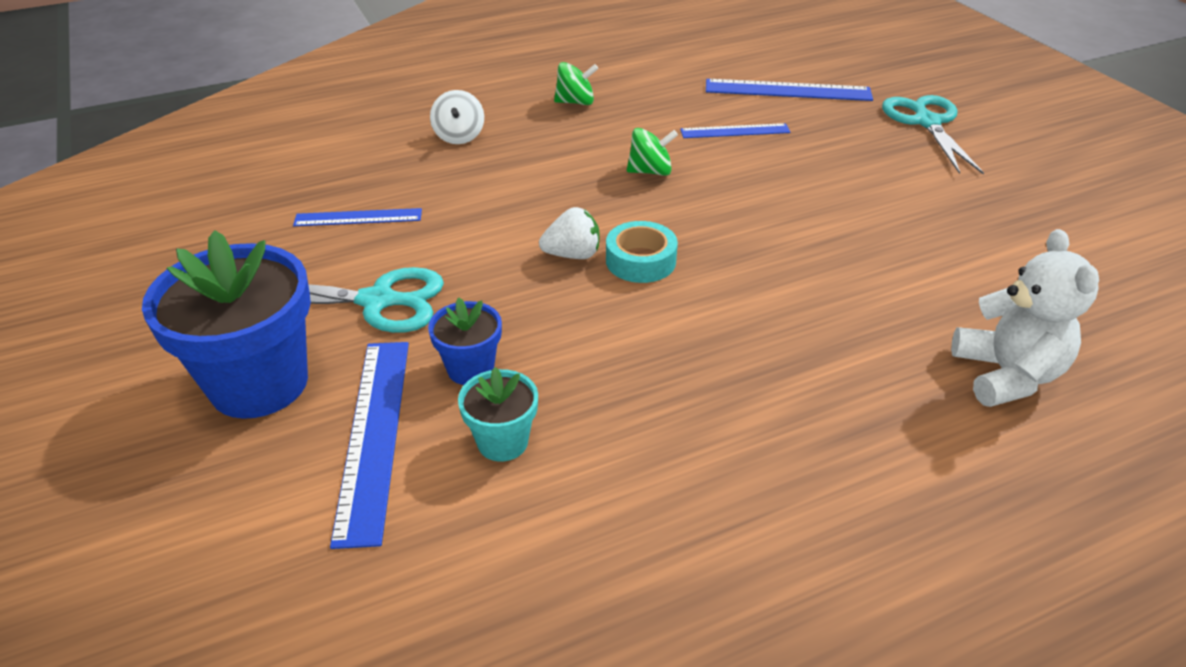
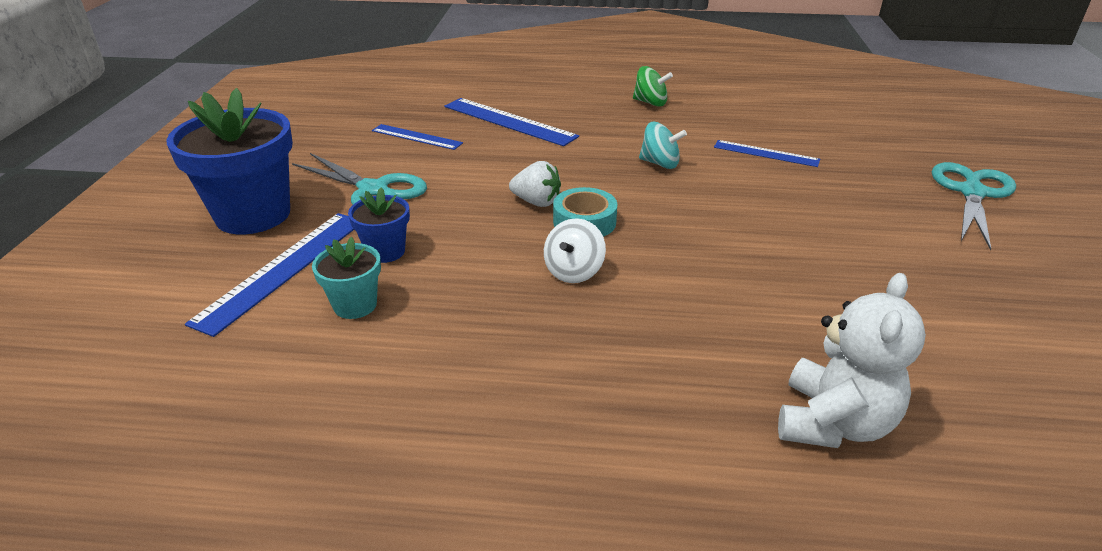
camera: 30 degrees right, 5 degrees down
white spinning top [430,90,484,144] -> white spinning top moved to [544,218,606,283]
green spinning top [627,128,678,176] -> turquoise spinning top [639,122,687,169]
blue ruler [706,79,873,101] -> blue ruler moved to [445,98,579,146]

